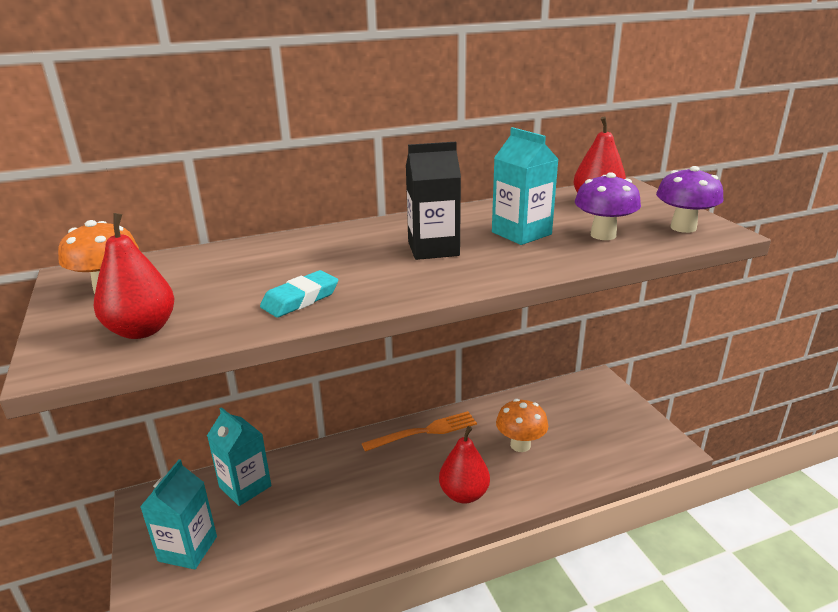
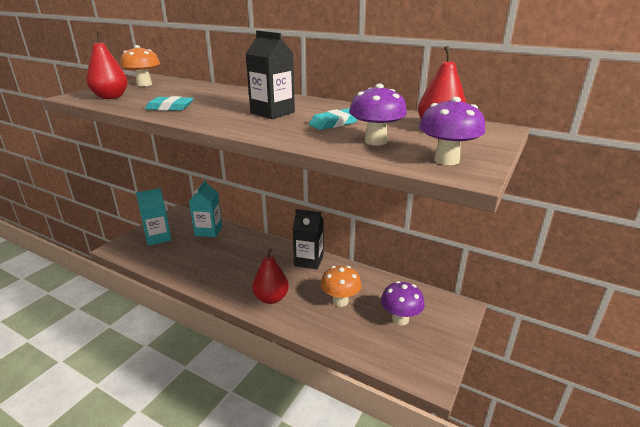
camera: 50 degrees right, 0 degrees up
orange fork [362,411,477,452] -> black carton [293,209,324,270]
turquoise carton [492,127,559,245] -> turquoise eraser [309,108,358,130]
none -> purple mushroom [381,281,425,325]

